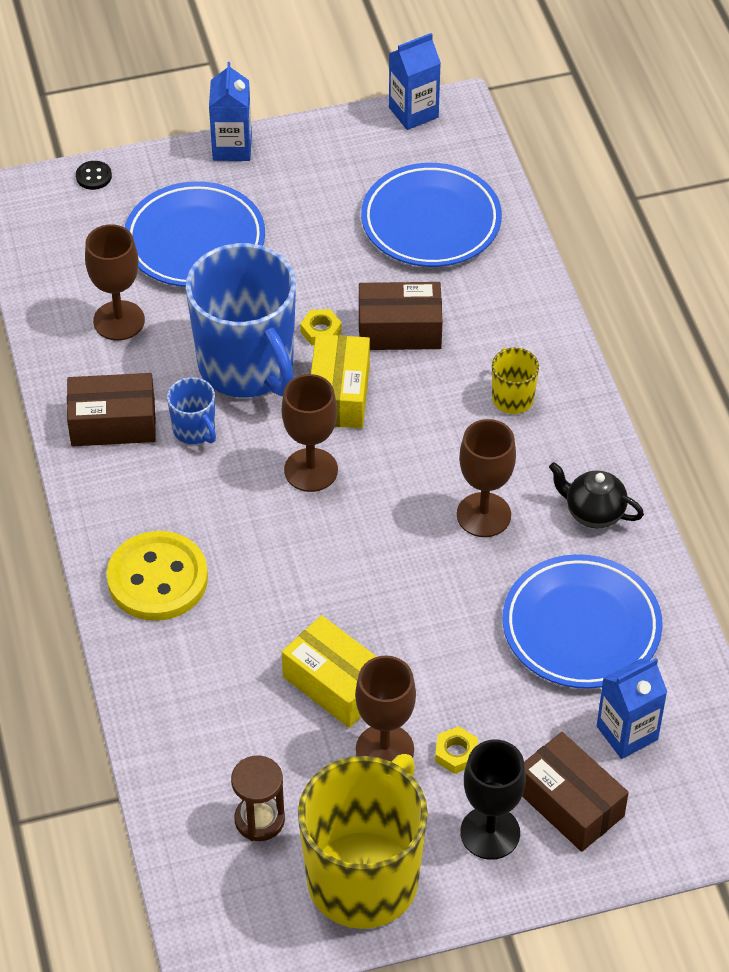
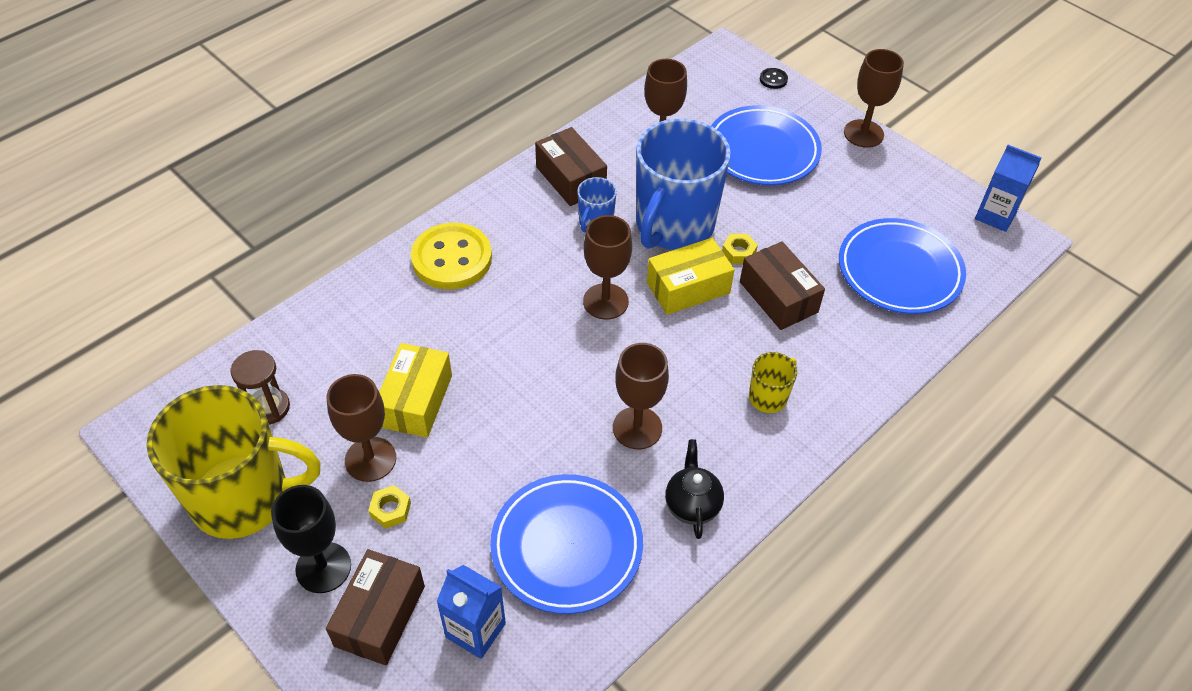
camera: 60 degrees right, 0 degrees up
blue carton [209,62,252,161] -> brown goblet [844,49,904,148]

